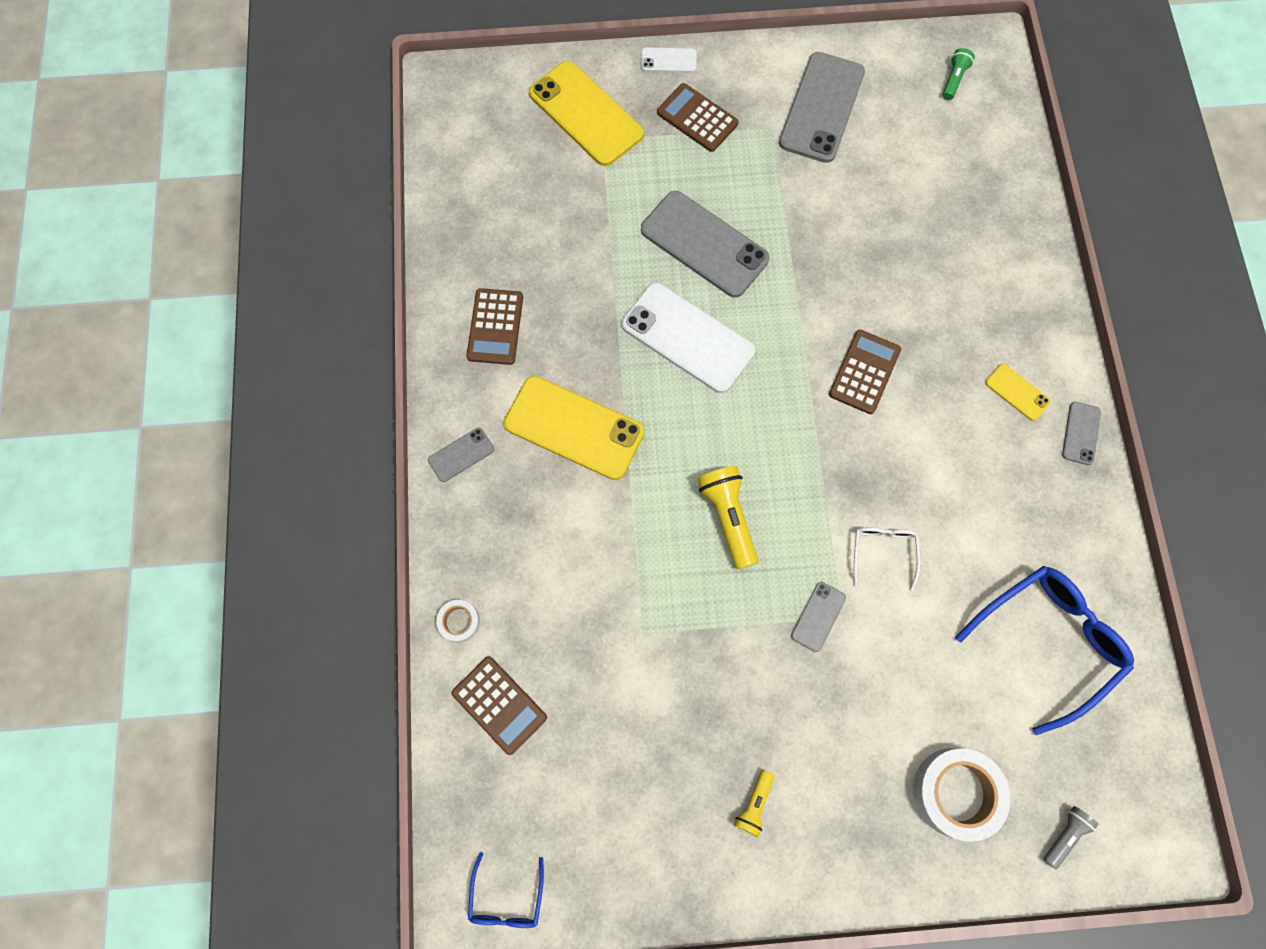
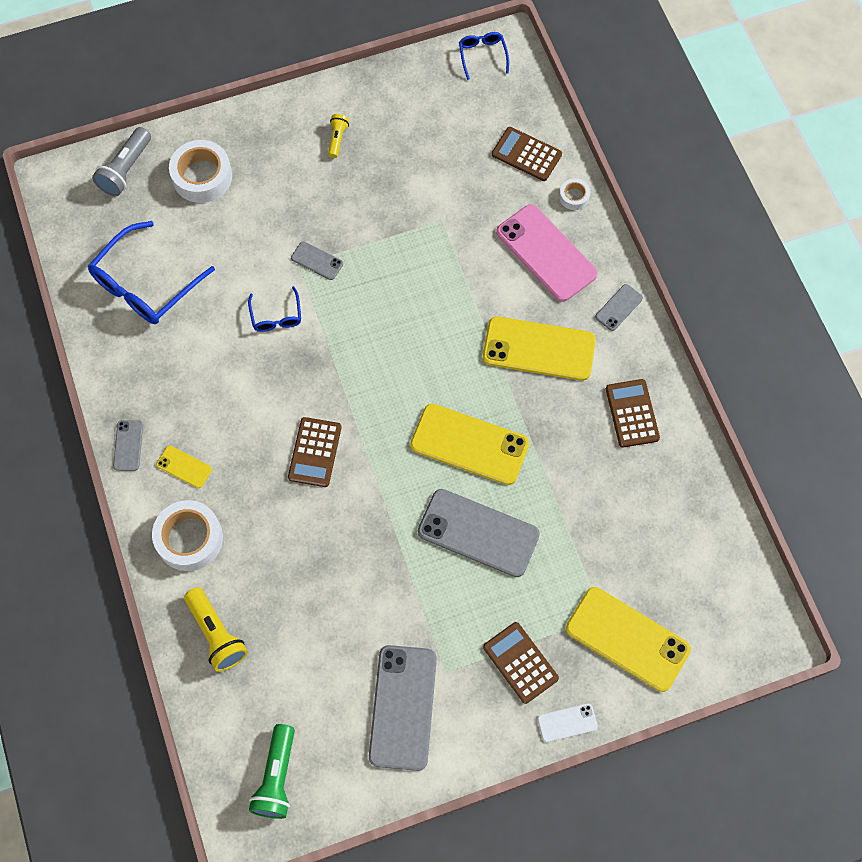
camera: 165 degrees right, 5 degrees down
white phone [622,282,755,393] -> yellow phone [410,404,529,485]
brown calculator [657,83,738,152] -> brown calculator turned 150 degrees counterclockwise [483,622,559,704]
yellow flashlight [697,466,758,569] -> yellow flashlight moved to [184,587,248,672]
grey phone [791,582,846,652] -> grey phone turned 75 degrees counterclockwise [291,241,343,280]
white glasses [854,527,921,591] -> blue glasses [248,286,301,332]
green flashlight [942,48,975,100] -> green flashlight [249,724,295,819], size x1.73
grey flashlight [1044,806,1098,869] -> grey flashlight [92,127,151,196], size x1.73
none -> white tape [152,500,223,571]
none -> pink phone [496,204,598,302]

